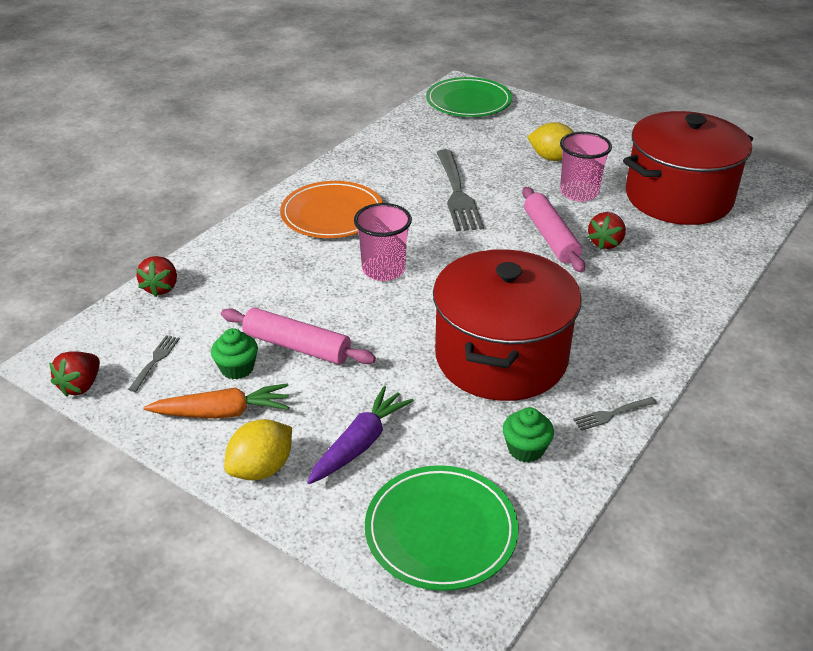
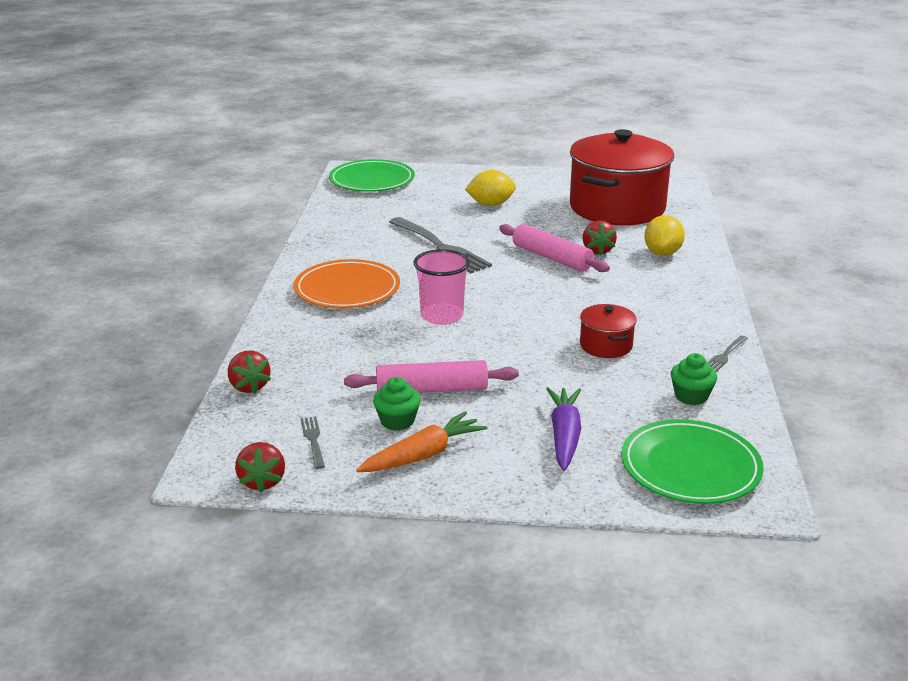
camera: 30 degrees left, 10 degrees down
yellow lemon [224,419,292,480] -> yellow lemon moved to [644,215,685,256]
red pot [433,249,582,401] -> red pot [580,304,637,358], size x0.43
pink cup [560,132,612,201] -> none

